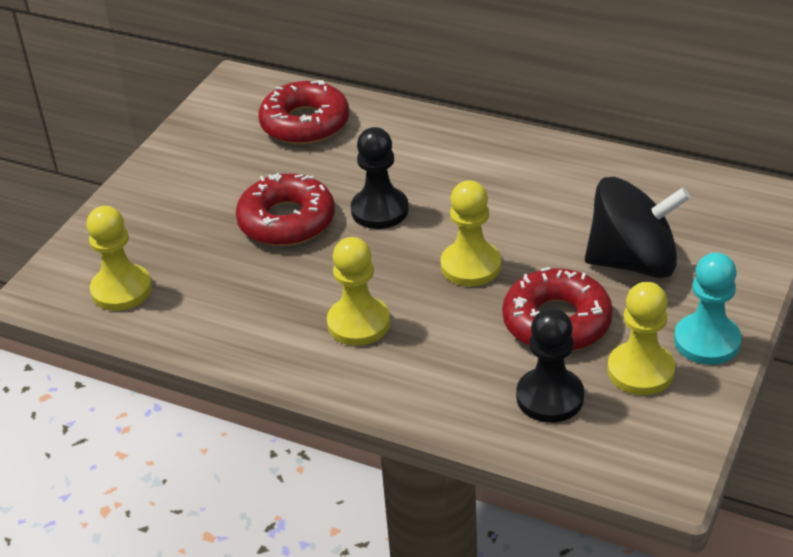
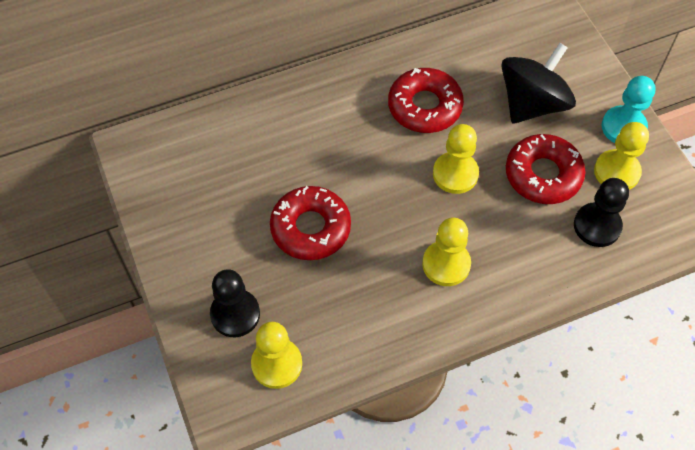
camera: 50 degrees left, 20 degrees up
red donut [258,80,349,145] -> red donut moved to [388,68,464,133]
black pawn [351,127,409,229] -> black pawn moved to [210,269,260,337]

